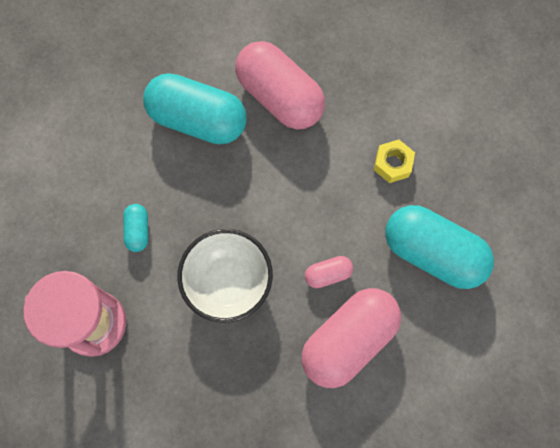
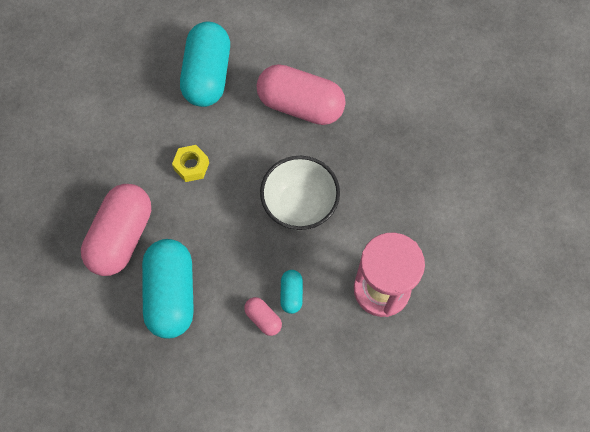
camera: 115 degrees left, 5 degrees down
turquoise capsule [123,204,148,252] -> turquoise capsule turned 60 degrees counterclockwise [280,270,303,314]
pink capsule [305,256,353,288] -> pink capsule moved to [244,297,282,336]
yellow nut [374,140,415,183] -> yellow nut moved to [172,145,209,182]

